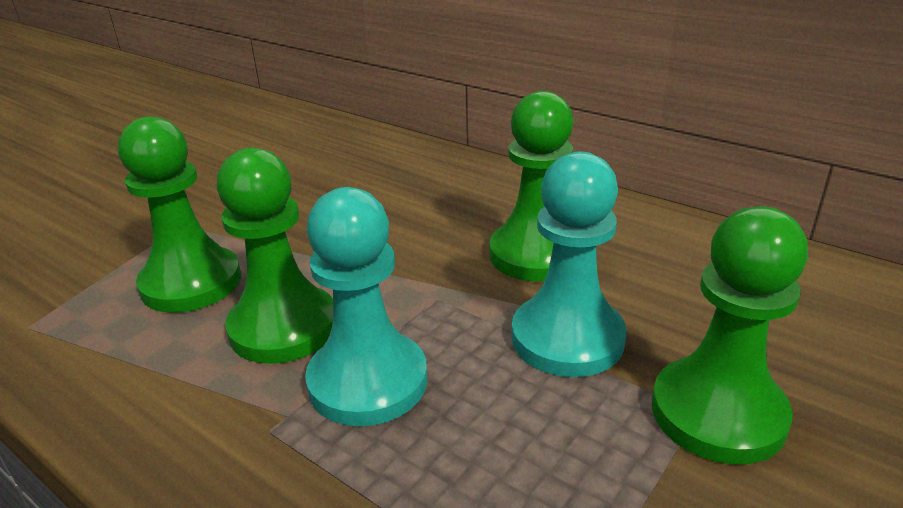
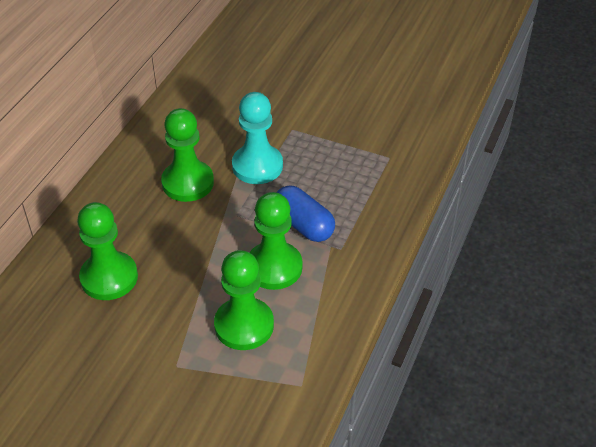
camera: 105 degrees left, 15 degrees up
turquoise pawn [305,187,428,426] -> blue capsule [276,185,335,242]
green pawn [652,206,808,464] -> green pawn moved to [77,202,138,300]

